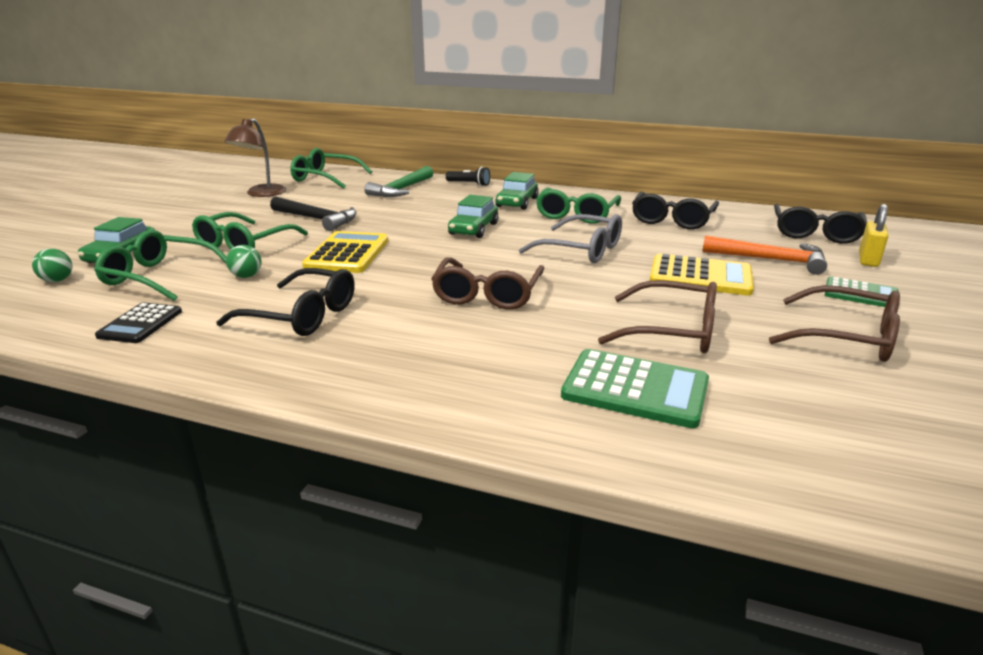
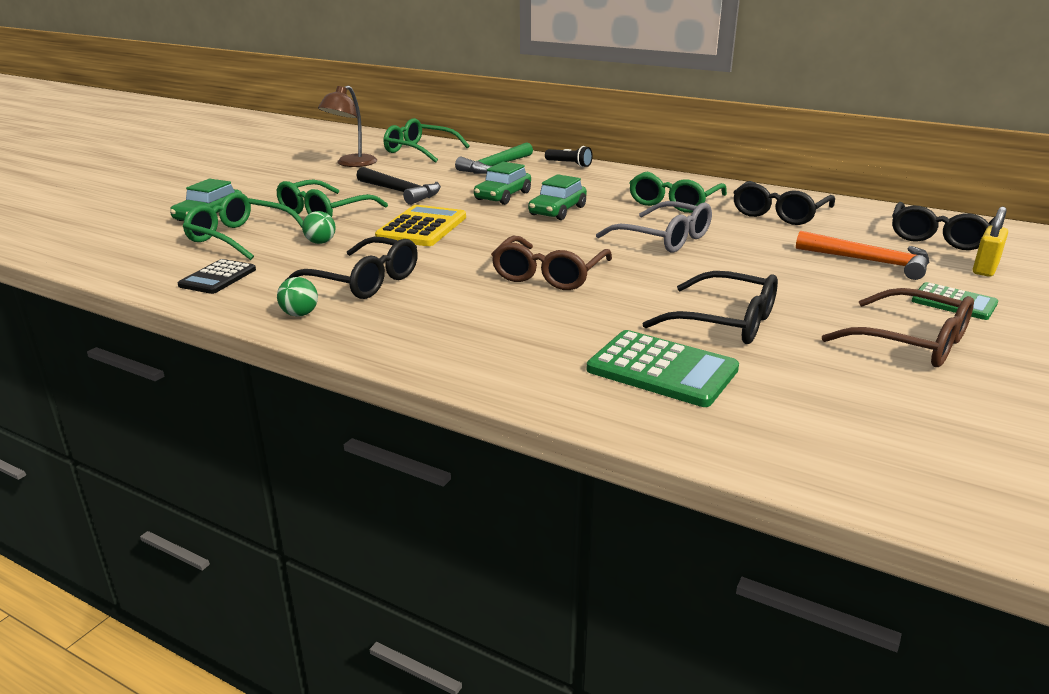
camera: 10 degrees right, 0 degrees up
green ball [32,249,73,282] -> green ball moved to [277,277,318,317]
green car [495,172,539,210] -> green car moved to [474,162,531,205]
brown glasses [598,280,717,353] -> black glasses [642,271,778,344]
yellow calculator [650,254,754,295] -> none

